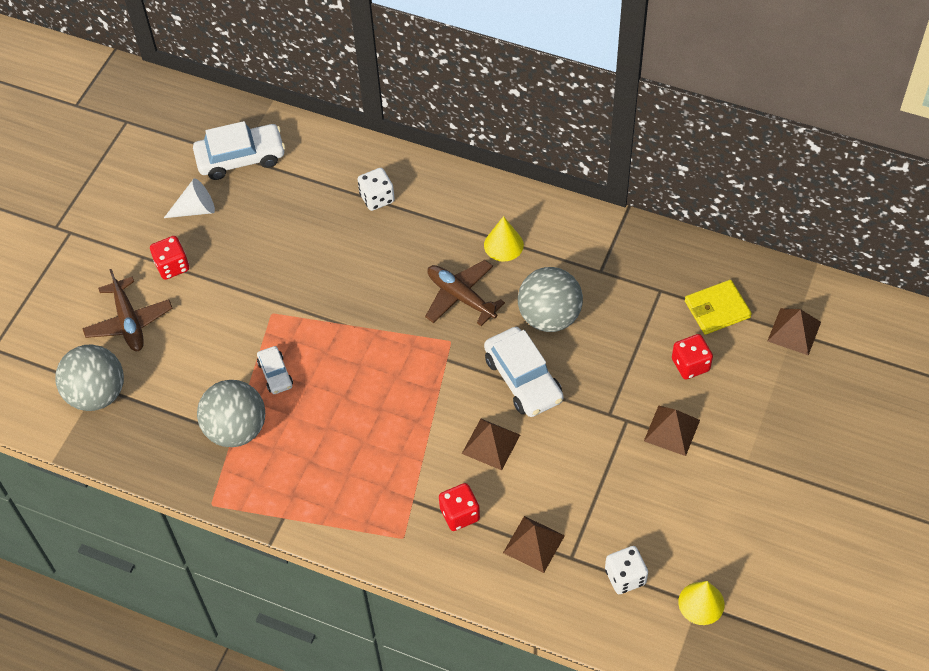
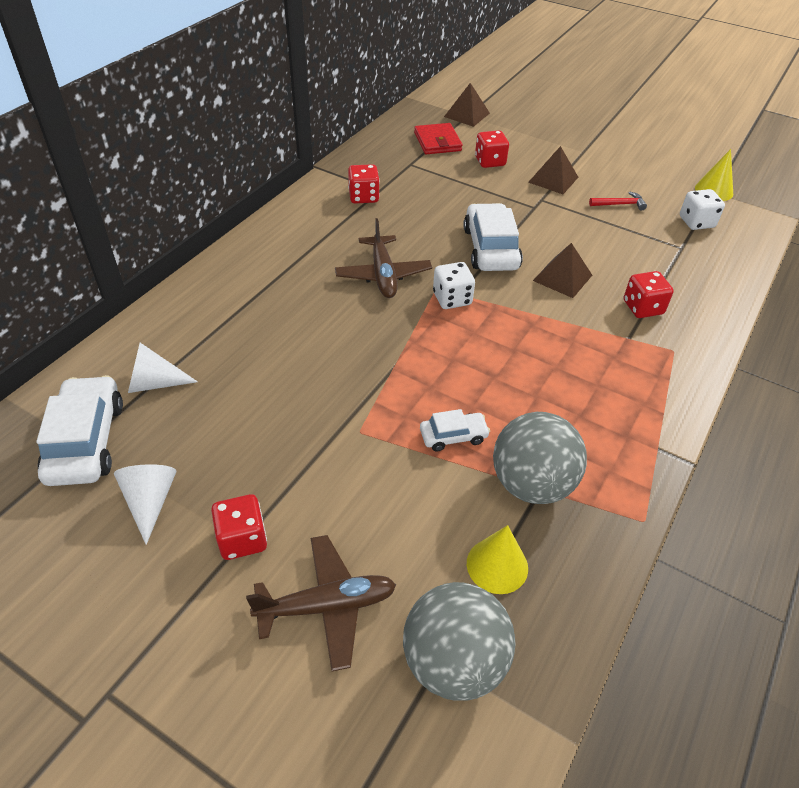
camera: 85 degrees left, 10 degrees down
white dice [357,168,395,211] -> white dice moved to [433,262,475,309]
brown plane [425,260,505,326] -> brown plane turned 60 degrees counterclockwise [335,218,432,298]
yellow cone [484,216,524,262] -> yellow cone moved to [467,525,528,594]
white car [484,327,564,417] -> white car turned 75 degrees counterclockwise [464,203,523,271]
brown pyramid [503,516,565,573] -> none
grey ball [518,267,583,332] -> none
yellow wallet [685,280,752,335] -> red wallet [414,123,463,154]
none -> white cone [128,343,198,393]
none -> red dice [348,164,380,203]
none -> red hammer [589,192,647,211]

